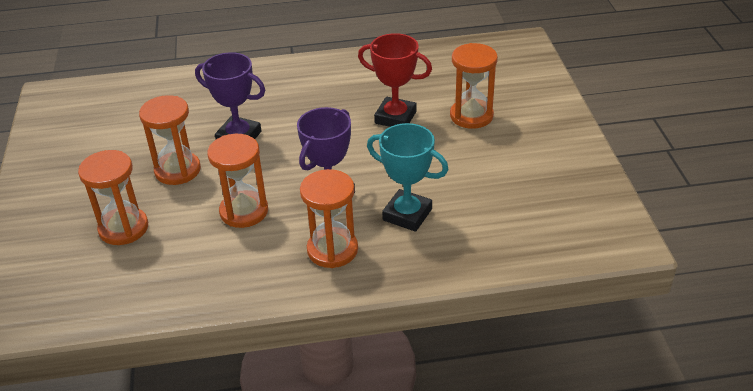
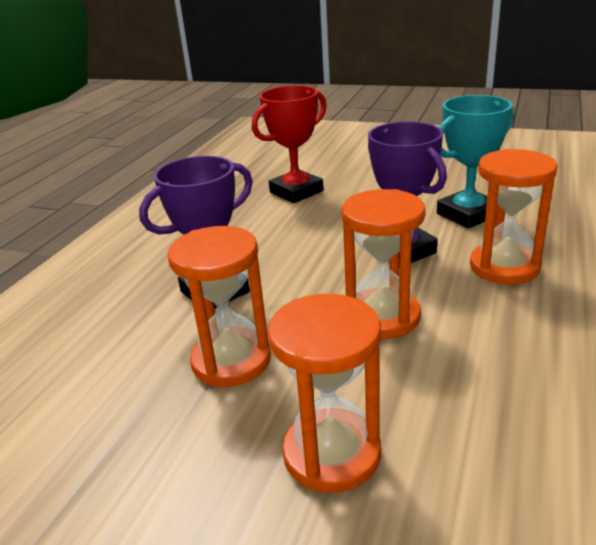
camera: 60 degrees left, 10 degrees down
orange hourglass [450,43,498,129] -> none

